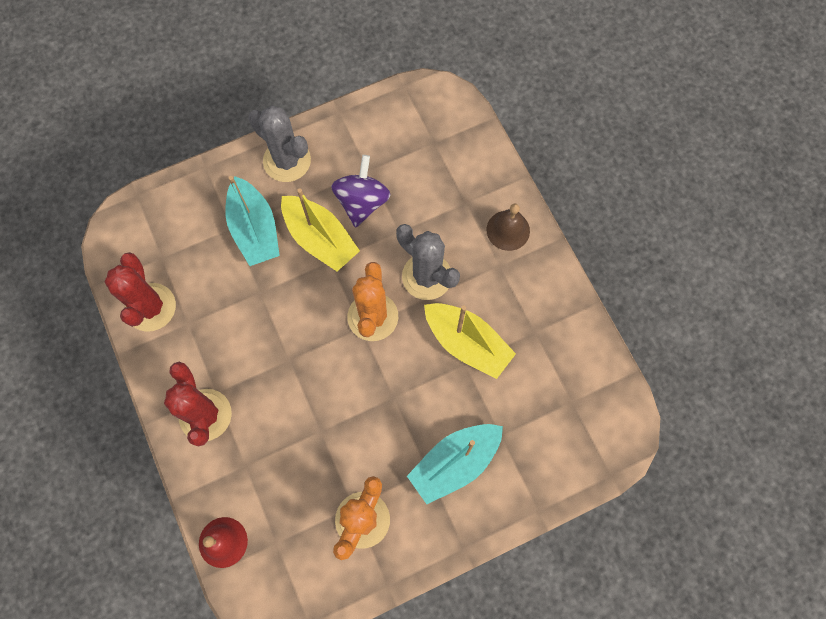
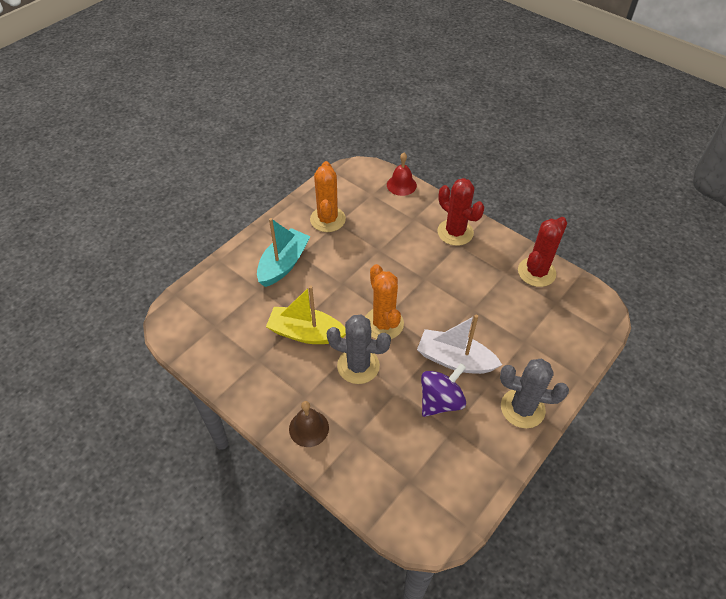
camera: 155 degrees right, 20 degrees down
red cactus [105,252,176,332] -> red cactus turned 75 degrees clockwise [518,217,567,287]
turquoise boat [225,176,280,266] -> none
yellow boat [281,188,360,271] -> white boat [417,315,502,374]
purple spinning top [331,155,391,228] -> purple spinning top turned 120 degrees counterclockwise [421,363,466,417]

